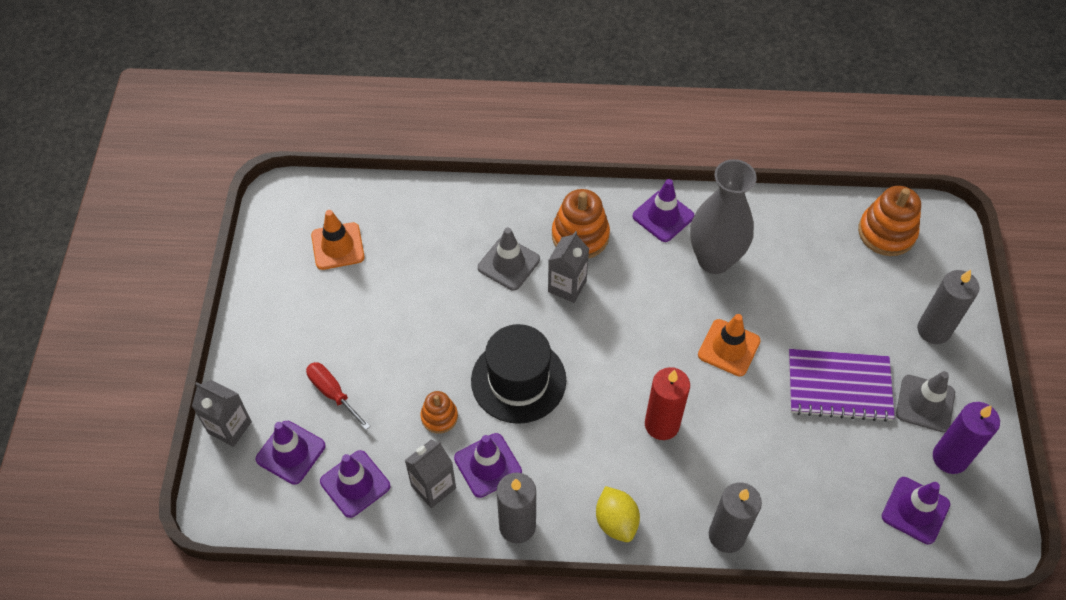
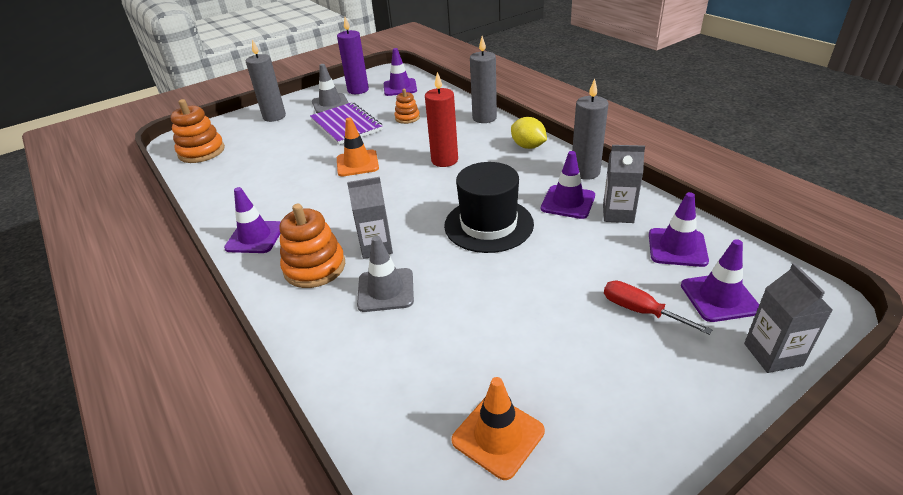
camera: 125 degrees left, 20 degrees down
red screwdriver [306,362,371,430] -> red screwdriver turned 120 degrees clockwise [604,281,712,335]
orange stacking toy [421,391,458,434] -> orange stacking toy moved to [394,89,420,124]
yellow lemon [596,486,640,542] -> yellow lemon turned 75 degrees counterclockwise [511,117,547,149]
grey vase [690,159,757,274] -> none

